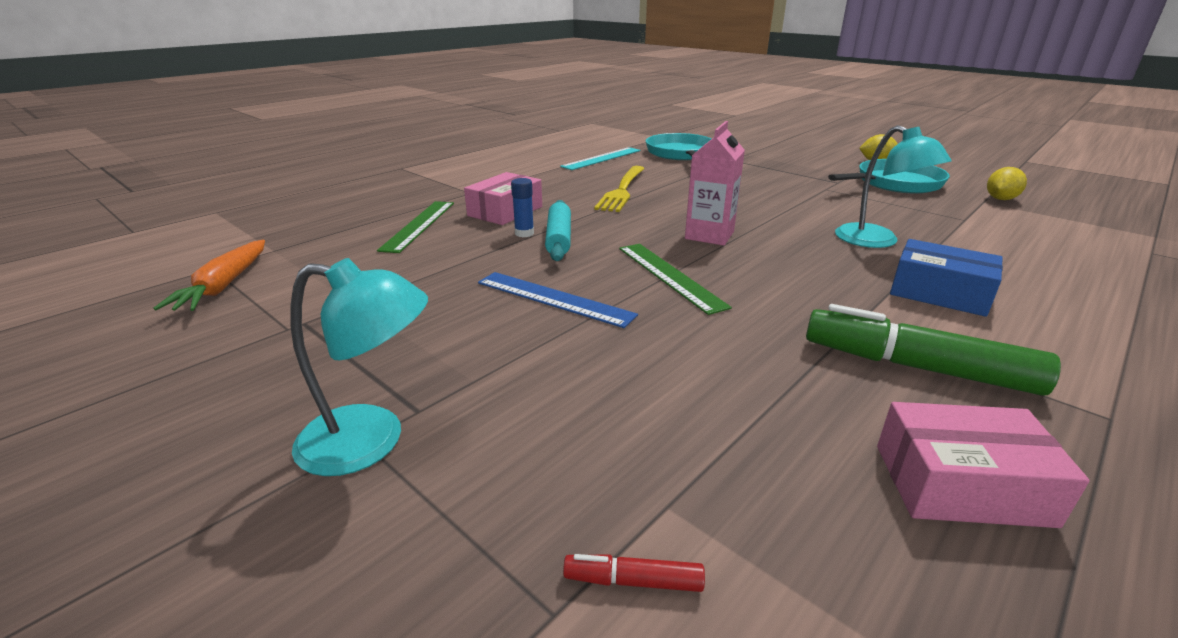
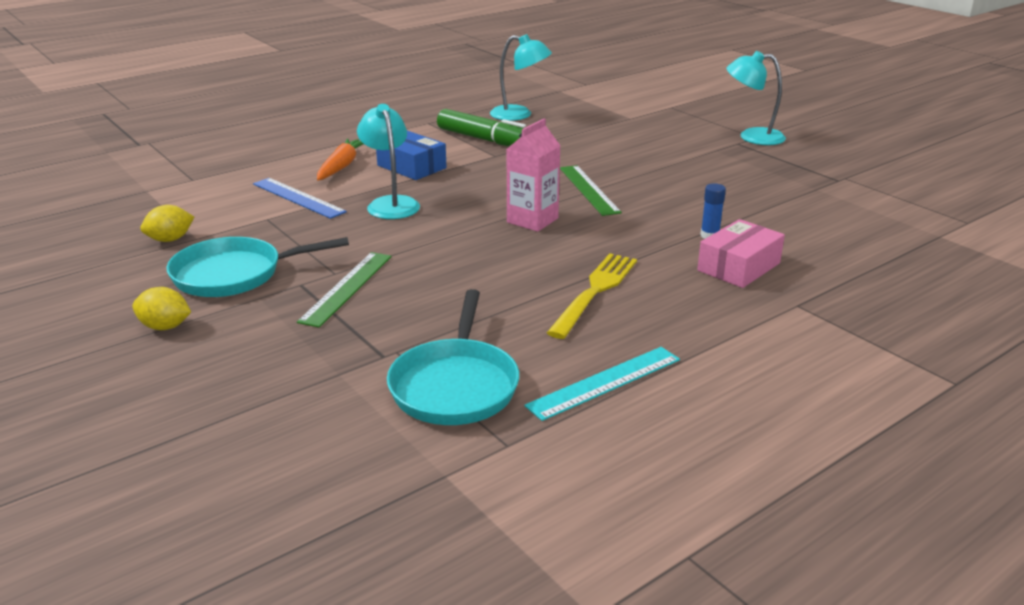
camera: 170 degrees left, 0 degrees up
orange carrot [153,240,265,311] -> orange carrot moved to [317,138,363,181]
green ruler [377,201,454,253] -> green ruler moved to [297,252,392,328]
blue ruler [478,272,638,328] -> blue ruler moved to [253,178,347,219]
turquoise rolling pin [545,200,571,261] -> none
red marker [563,554,705,592] -> none
pink box [877,402,1090,528] -> turquoise lamp [490,34,552,121]

